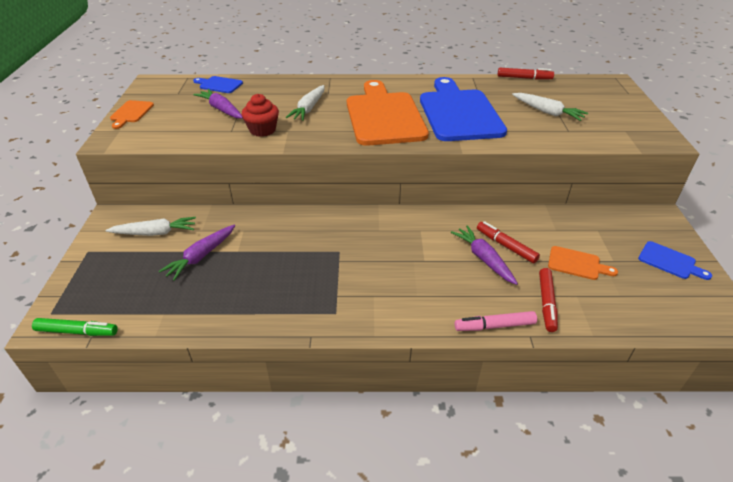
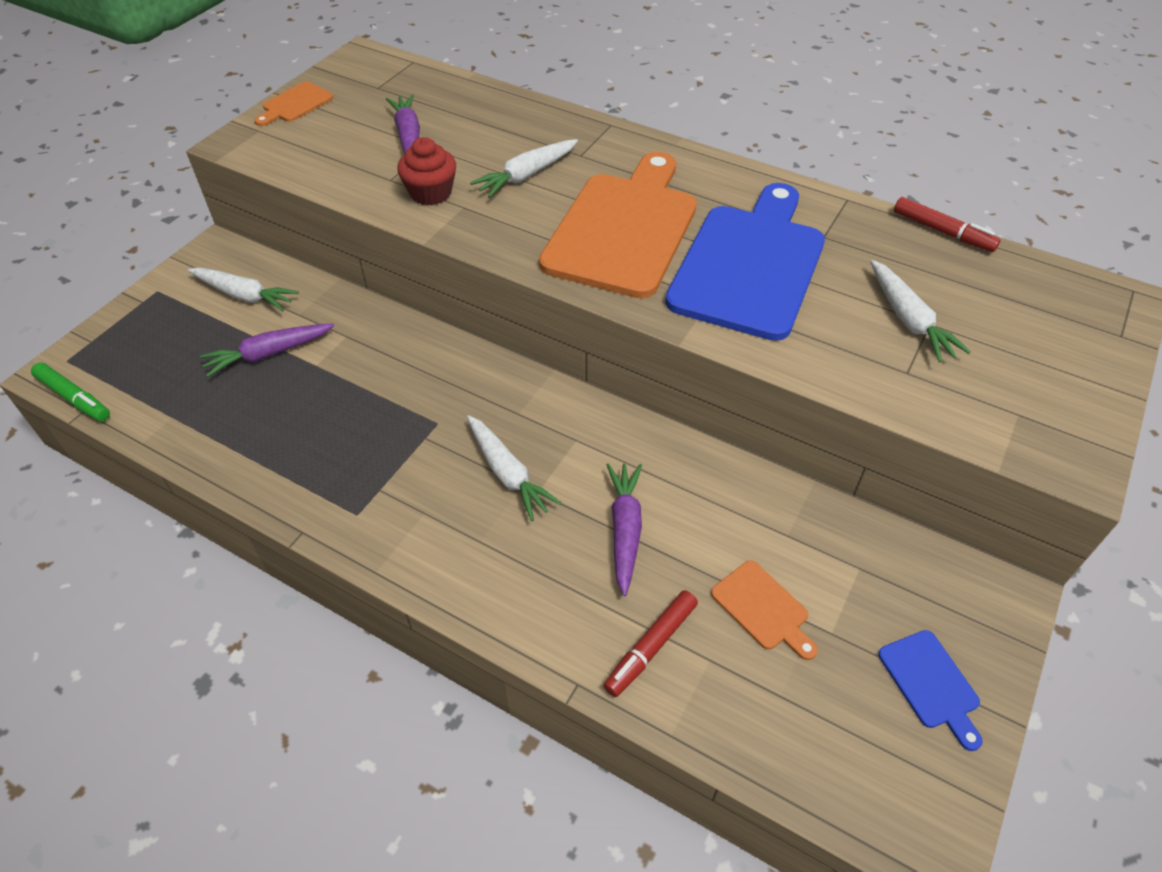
camera: 30 degrees right, 10 degrees up
blue cutting board [193,76,243,93] -> none
pink marker [455,311,537,331] -> none
red marker [477,221,540,263] -> none
none -> white carrot [467,415,561,521]

